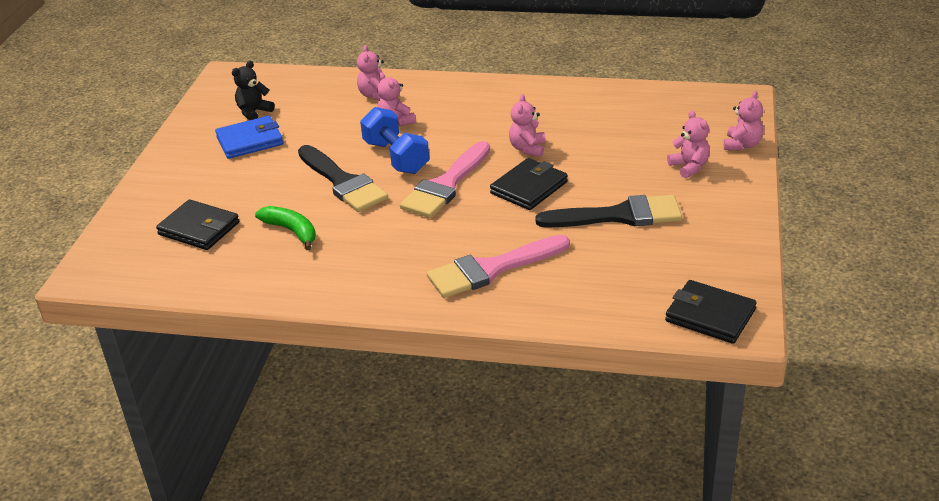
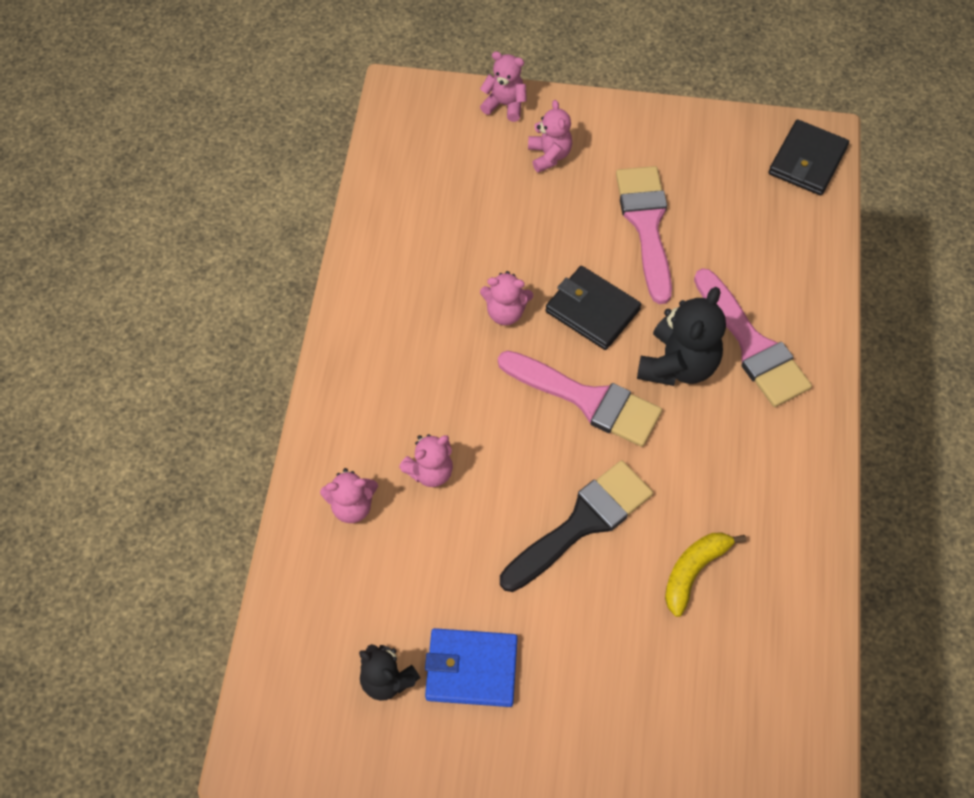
camera: 95 degrees left, 25 degrees up
black wallet [156,199,239,250] -> none
blue wallet [215,116,283,159] -> blue wallet turned 60 degrees counterclockwise [425,628,518,707]
green banana [255,206,316,250] -> yellow banana [665,533,746,617]
blue dumbbell [360,107,429,174] -> none
black brush [535,195,682,227] -> pink brush [616,166,672,304]
pink teddy bear [667,110,710,178] -> pink teddy bear turned 105 degrees clockwise [528,100,572,173]
none -> black teddy bear [637,287,726,386]

